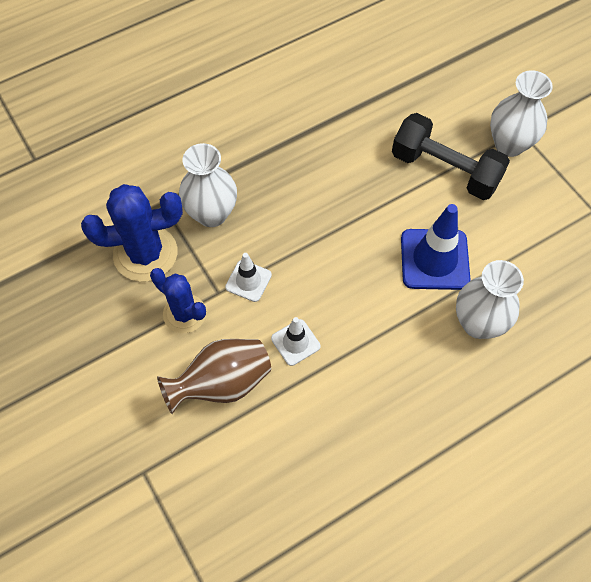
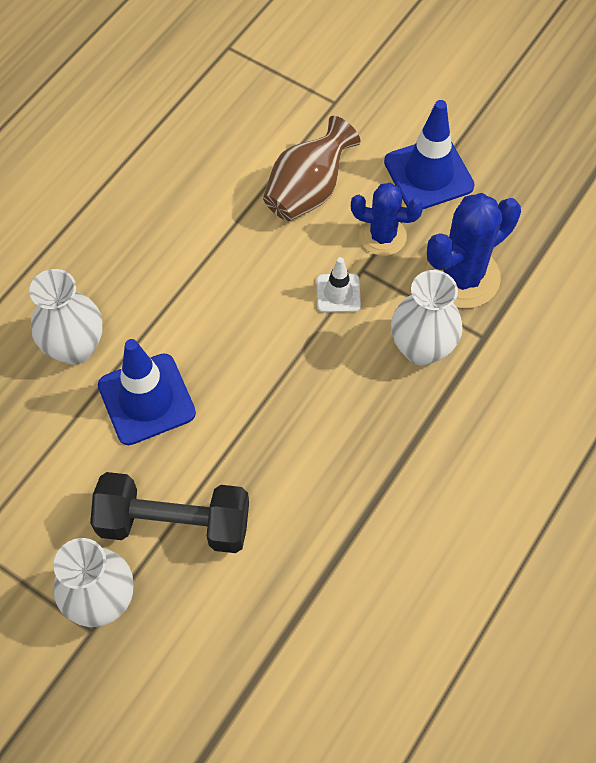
camera: 155 degrees right, 0 degrees up
white traffic cone [271,317,321,366] -> none
none -> blue traffic cone [384,100,475,209]

